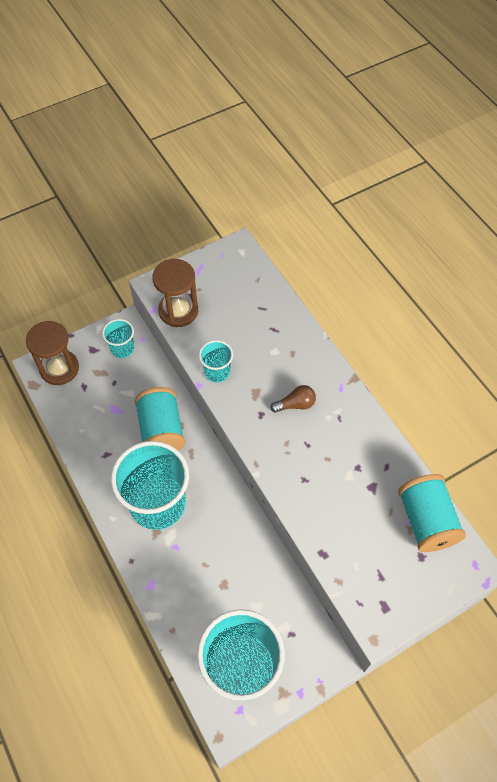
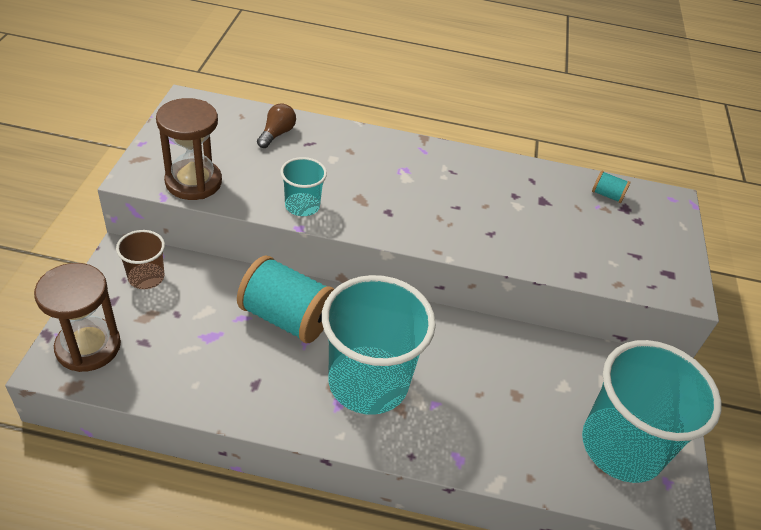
camera: 55 degrees left, 15 degrees down
turquoise cup [102,319,134,358] -> brown cup [116,230,165,289]
brown light bulb [270,385,316,413] -> brown light bulb moved to [257,103,296,148]
turquoise spool [398,474,466,552] -> turquoise spool [592,171,631,203], size x0.44

